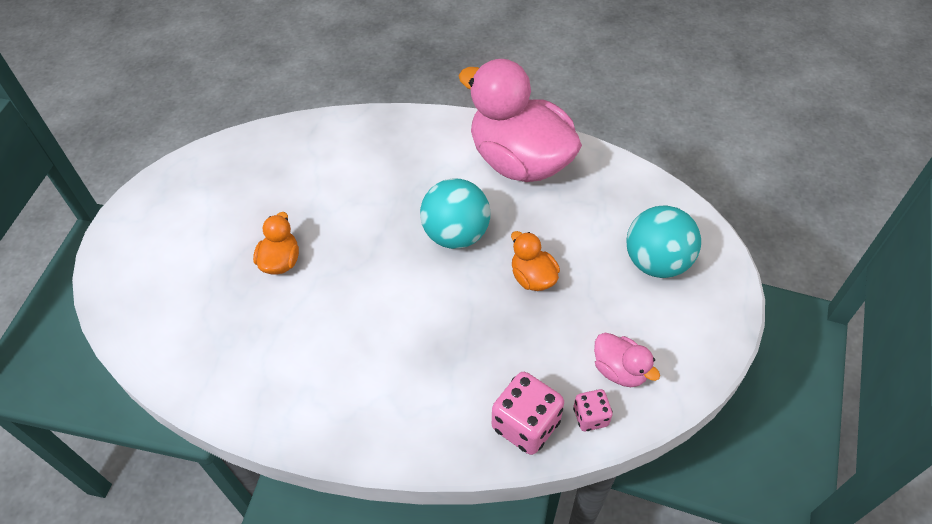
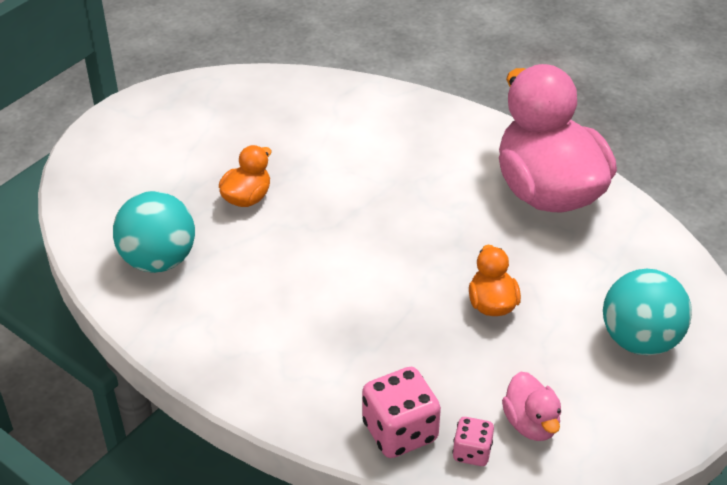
camera: 25 degrees right, 10 degrees down
turquoise ball [420,179,490,249] -> turquoise ball moved to [113,191,195,273]

